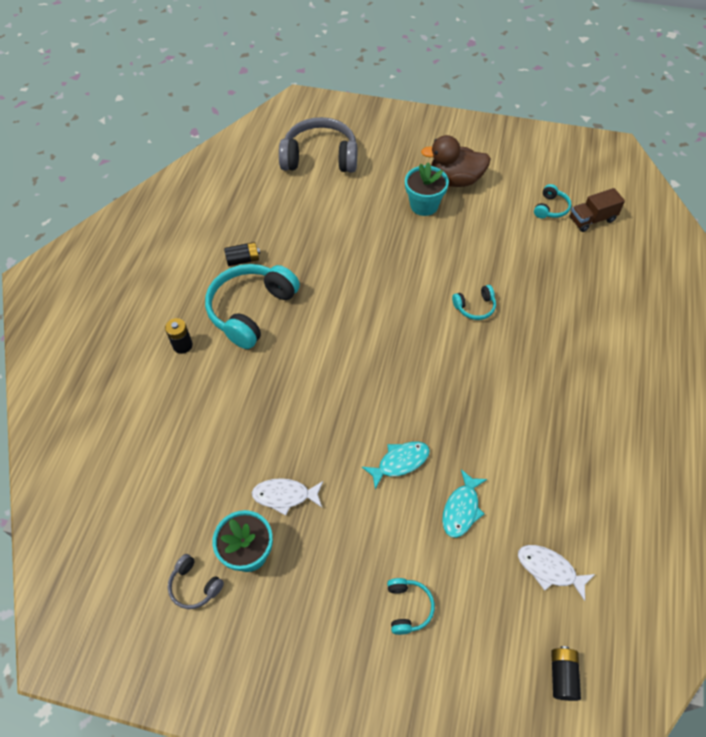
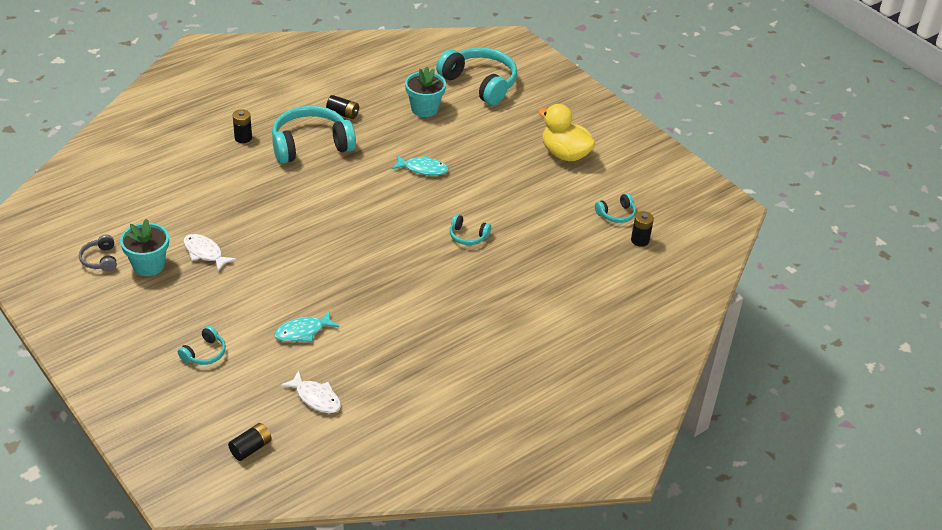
camera: 35 degrees right, 15 degrees down
grey headphones [279,117,357,173] -> turquoise headphones [436,47,517,105]
turquoise fish [362,442,430,489] -> turquoise fish moved to [392,155,449,175]
turquoise flower pot [405,162,449,216] -> turquoise flower pot moved to [405,67,446,117]
brown duck [421,135,491,187] -> yellow duck [538,104,596,161]
white fish [518,545,595,601] -> white fish turned 150 degrees clockwise [281,370,341,413]
brown truck [570,188,625,232] -> black battery [631,211,654,247]

